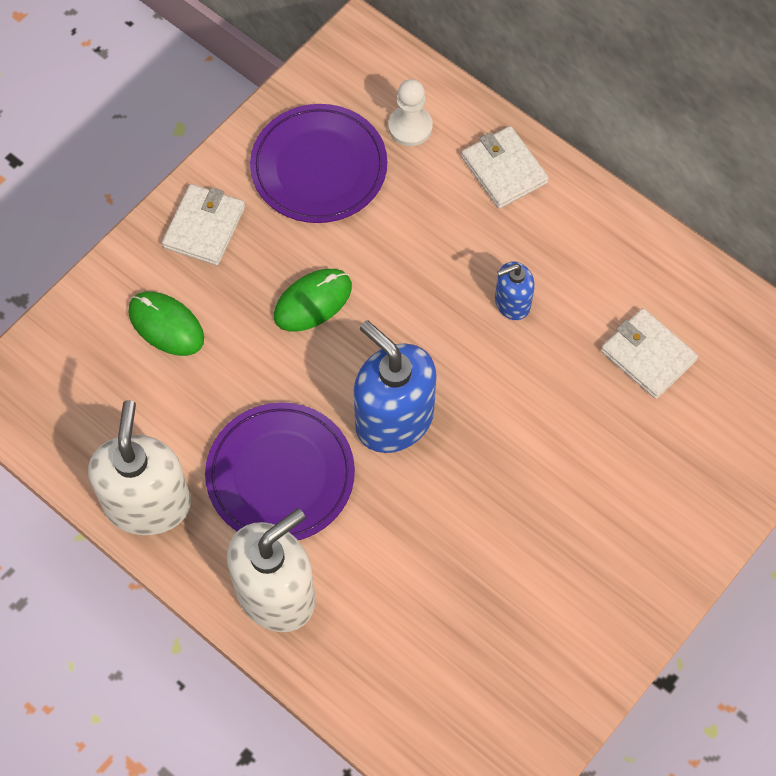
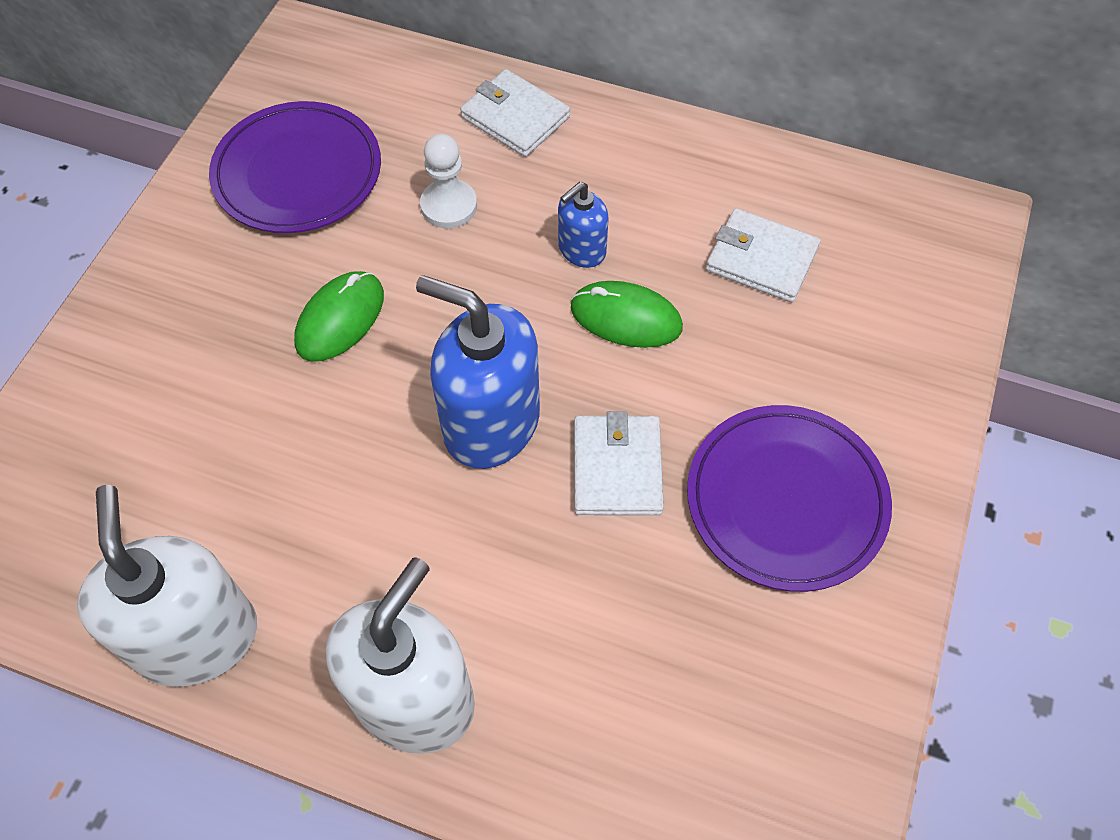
camera: 20 degrees left, 5 degrees down
green mouse [128,292,204,356] -> green mouse moved to [571,281,683,348]
white wallet [162,184,245,265] -> white wallet moved to [574,411,664,515]
purple plate [205,402,355,540] -> purple plate moved to [687,405,892,592]
white pawn [388,79,433,146] -> white pawn moved to [420,134,477,228]

